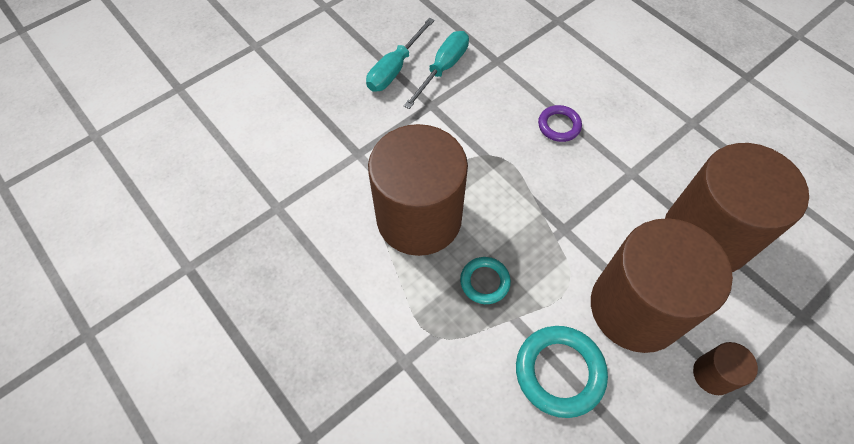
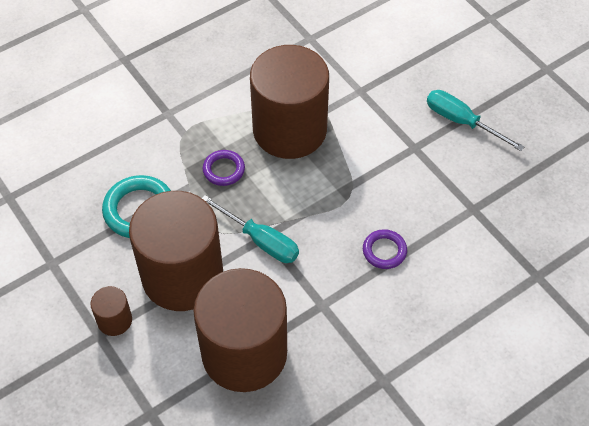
camera: 95 degrees right, 5 degrees down
turquoise screwdriver [404,31,469,109] -> turquoise screwdriver moved to [202,195,299,263]
turquoise ring [460,257,511,304] -> purple ring [203,150,245,186]

